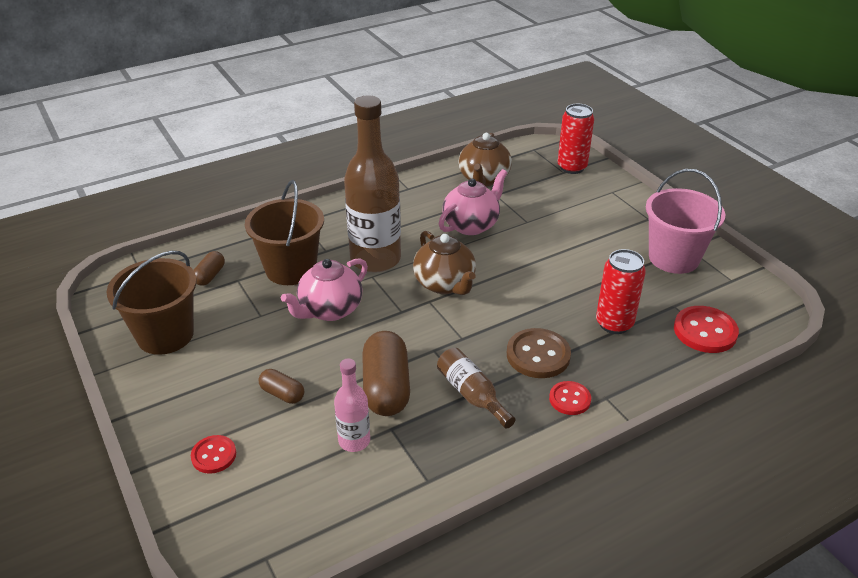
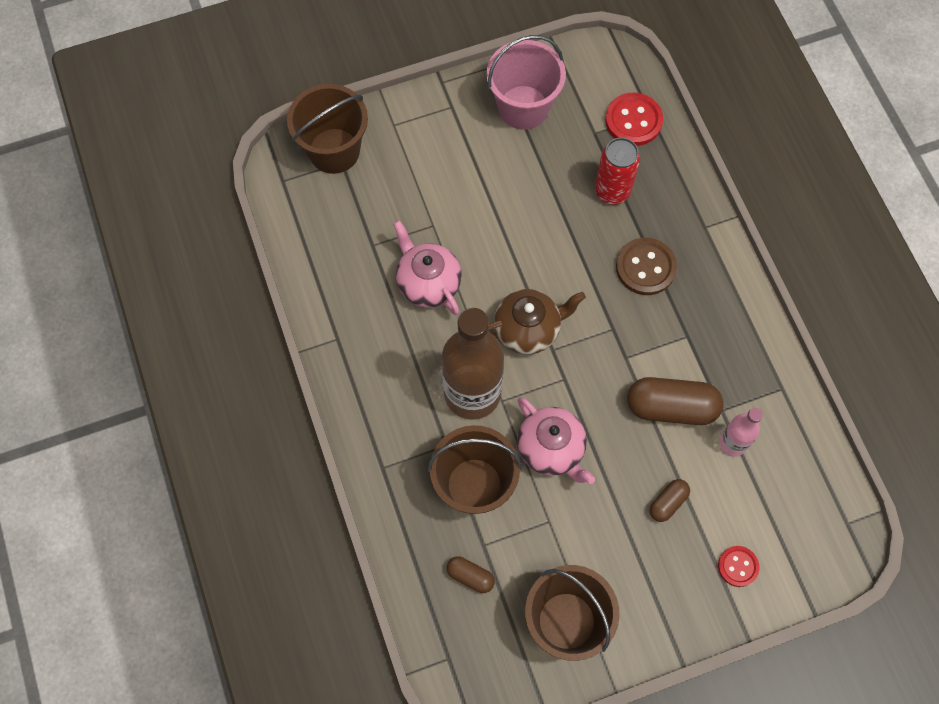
camera: 80 degrees left, 30 degrees up
brown bottle [437,348,516,429] -> none
brown teapot [458,133,512,186] -> none
red button [549,381,591,415] -> none
red can [557,104,594,174] -> brown bucket [287,84,368,174]

